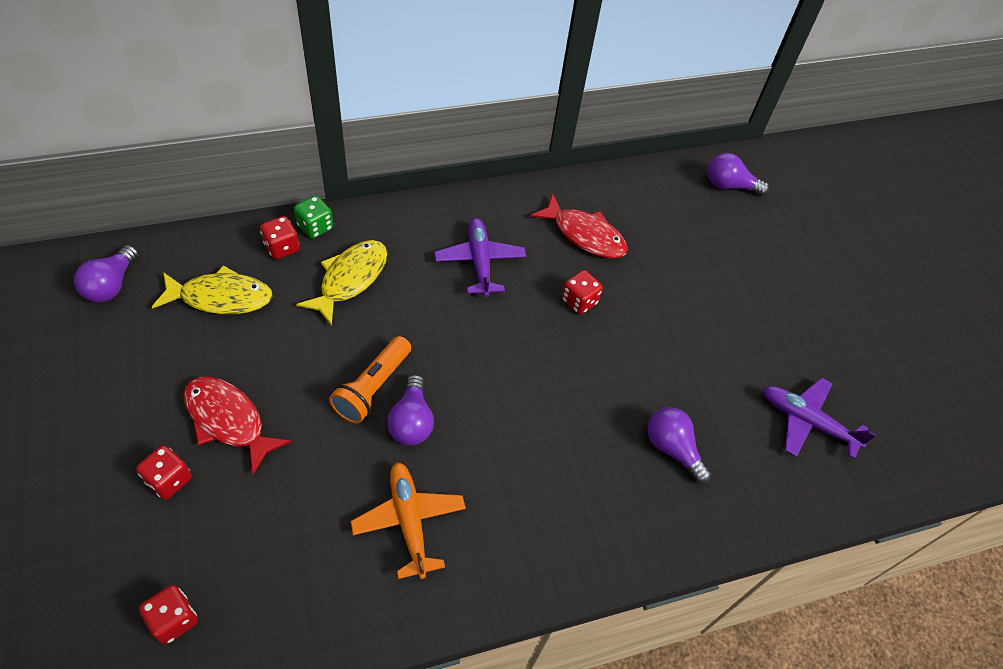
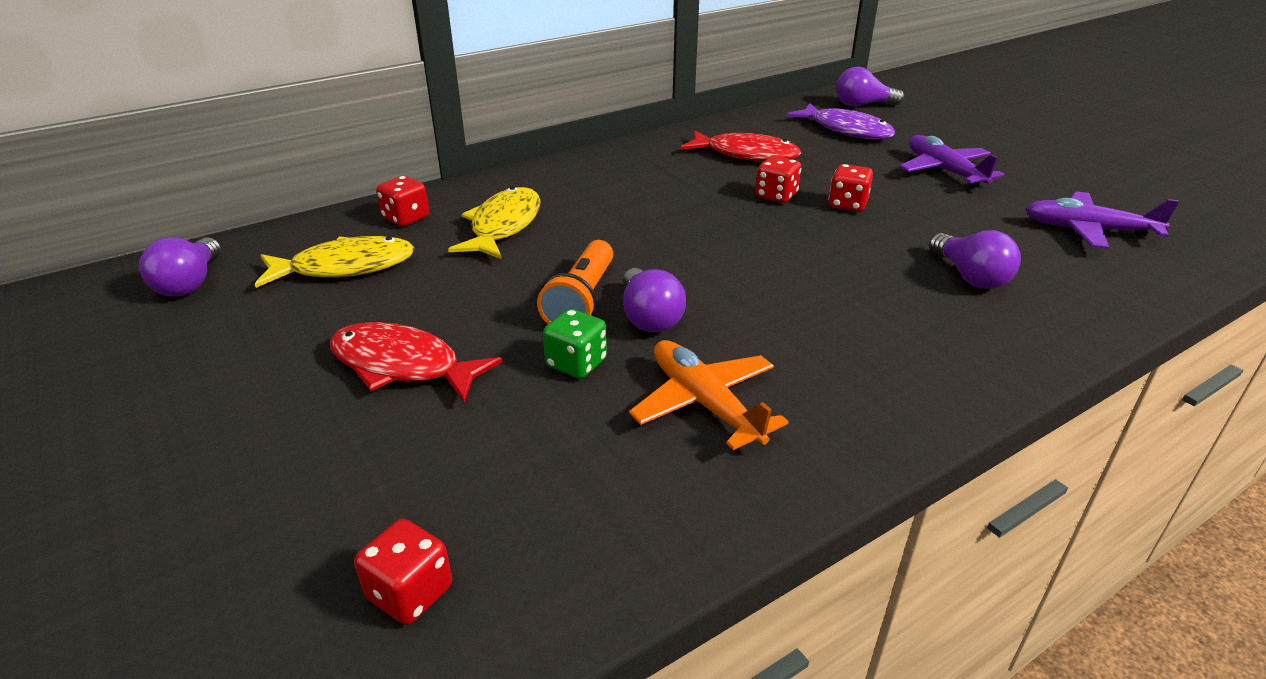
camera: 10 degrees left, 20 degrees down
red dice [136,445,192,499] -> red dice moved to [828,164,873,212]
green dice [294,196,333,239] -> green dice moved to [543,309,607,379]
purple plane [434,218,526,297] -> purple plane moved to [899,135,1004,188]
purple light bulb [647,407,711,484] -> purple light bulb turned 150 degrees counterclockwise [929,230,1021,289]
none -> purple fish [786,103,896,139]

